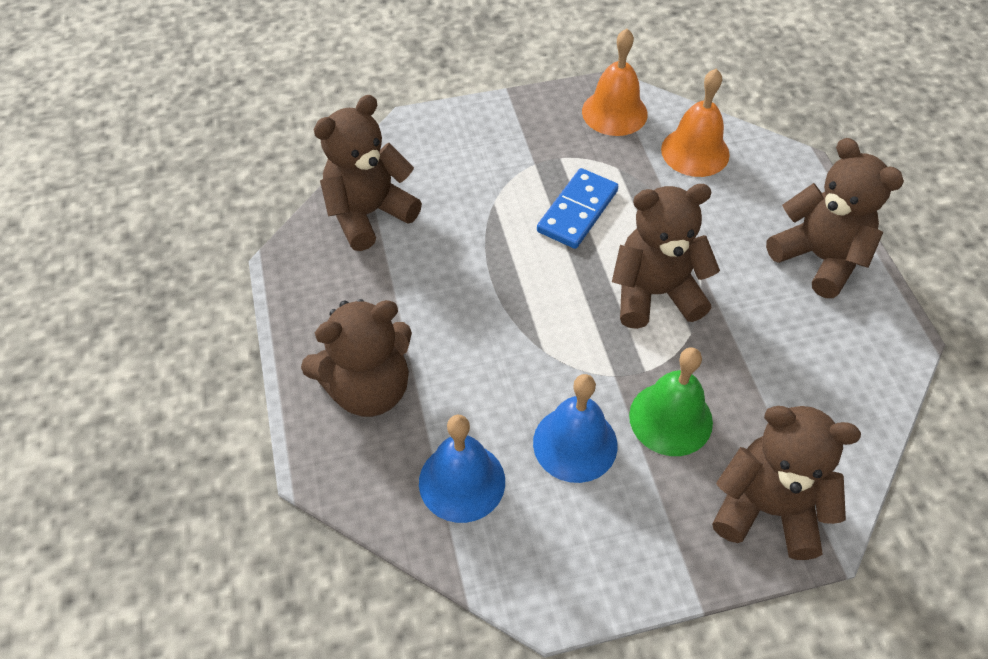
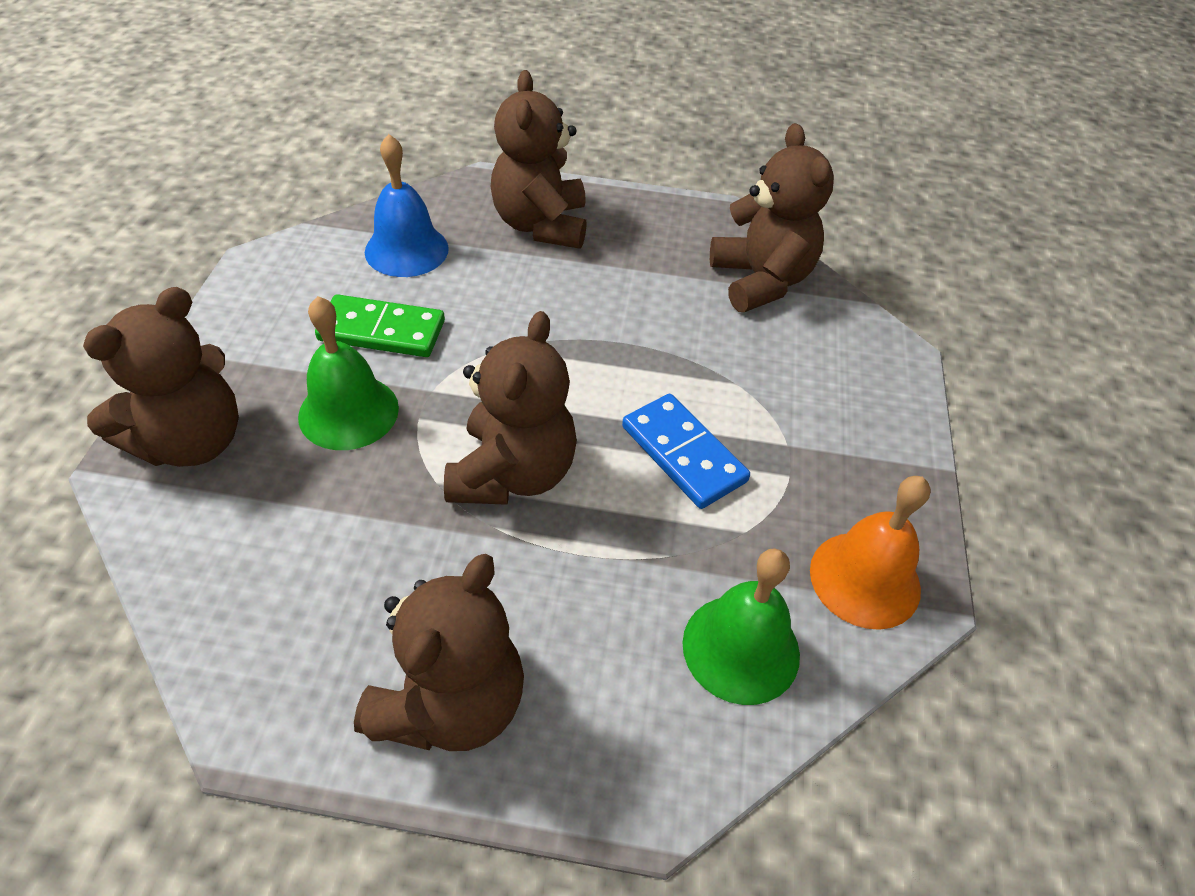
camera: 110 degrees right, 5 degrees down
blue bell [533,374,618,483] -> green domino [315,294,445,357]
orange bell [661,69,730,177] -> green bell [682,548,800,705]
brown teddy bear [766,138,904,298] -> brown teddy bear turned 45 degrees counterclockwise [354,554,524,751]

